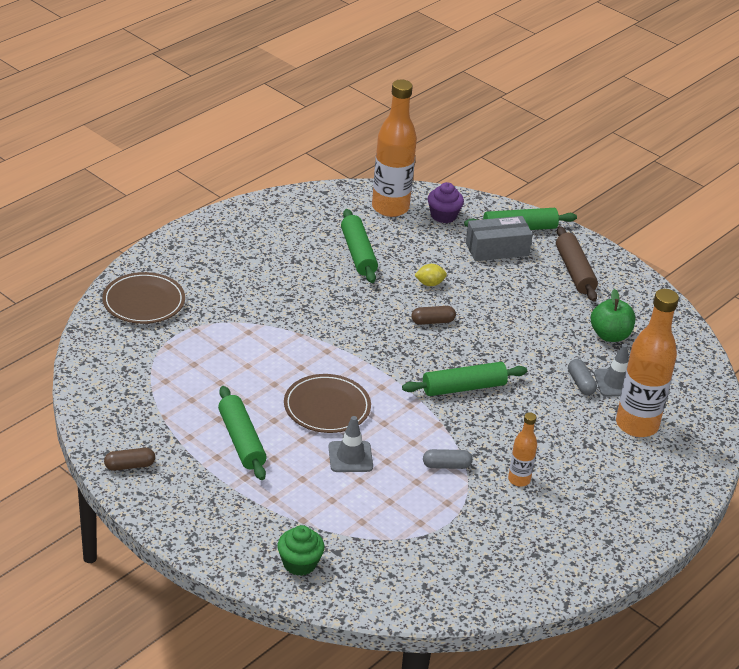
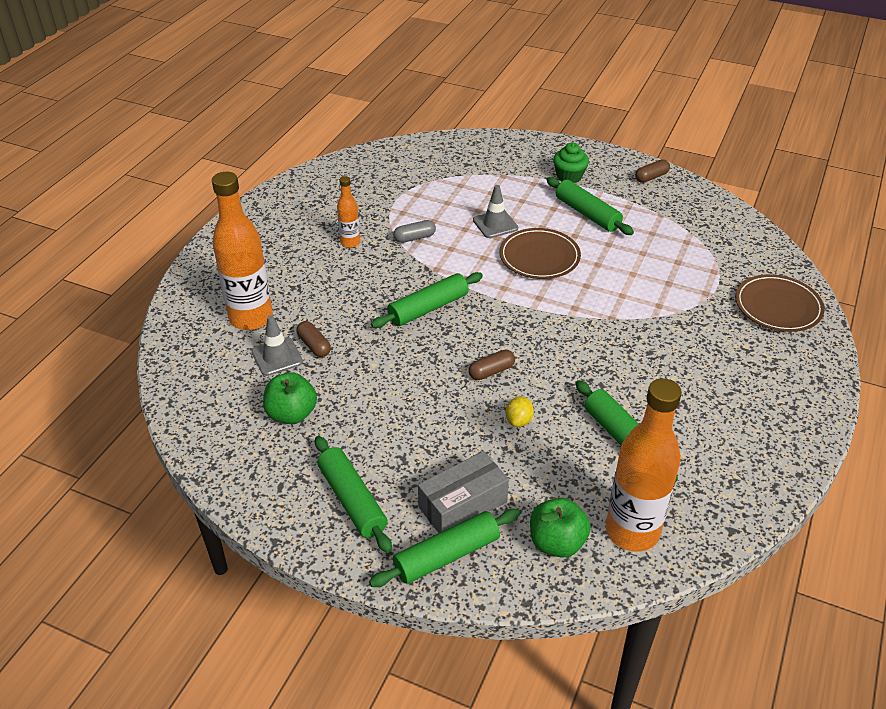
camera: 165 degrees right, 5 degrees up
green cupcake [277,525,324,576] -> green cupcake moved to [553,143,589,183]
yellow lemon [414,264,447,286] -> yellow lemon turned 45 degrees counterclockwise [506,396,534,427]
purple cupcake [428,182,464,223] -> green apple [530,498,591,558]
brown rolling pin [556,226,598,302] -> green rolling pin [315,436,392,553]
grey capsule [568,359,597,395] -> brown capsule [296,321,331,357]

